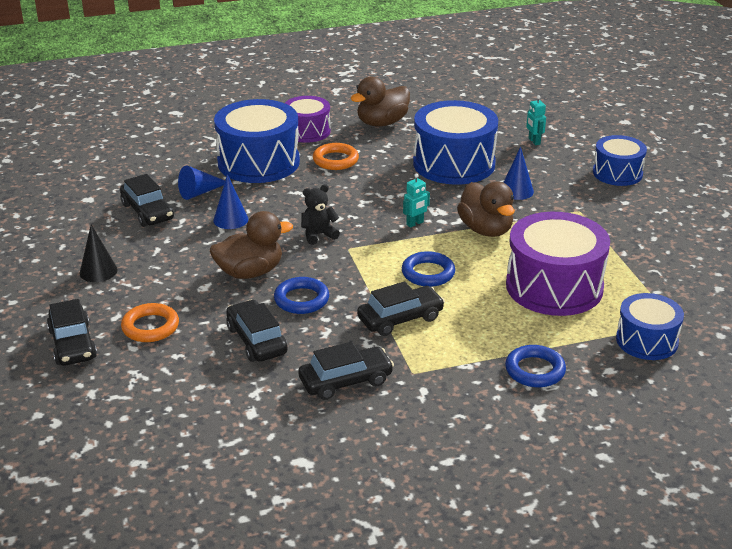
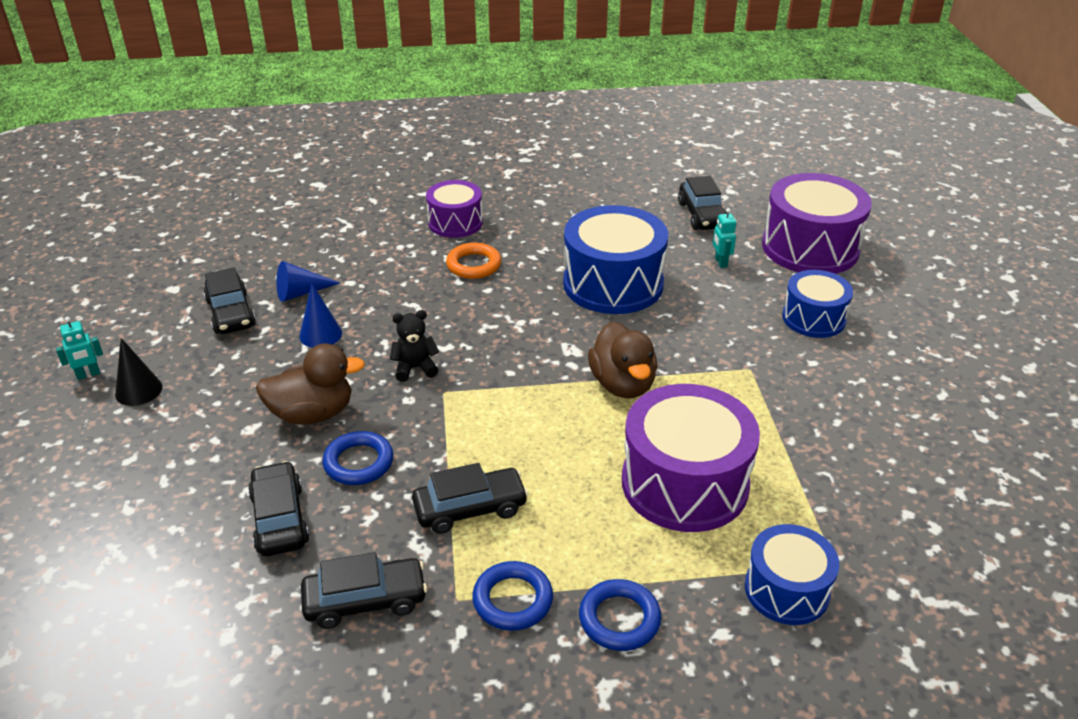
camera: 10 degrees right, 5 degrees up
black car [47,299,97,365] -> black car moved to [678,176,727,230]
orange ring [121,303,179,342] -> none
blue drum [214,99,300,183] -> none
brown duck [350,77,410,127] -> none
blue ring [402,251,455,287] -> blue ring moved to [472,561,553,631]
turquoise robot [403,174,430,228] -> turquoise robot moved to [56,317,103,380]
blue cone [503,147,534,200] -> none
none -> purple drum [762,173,872,274]

